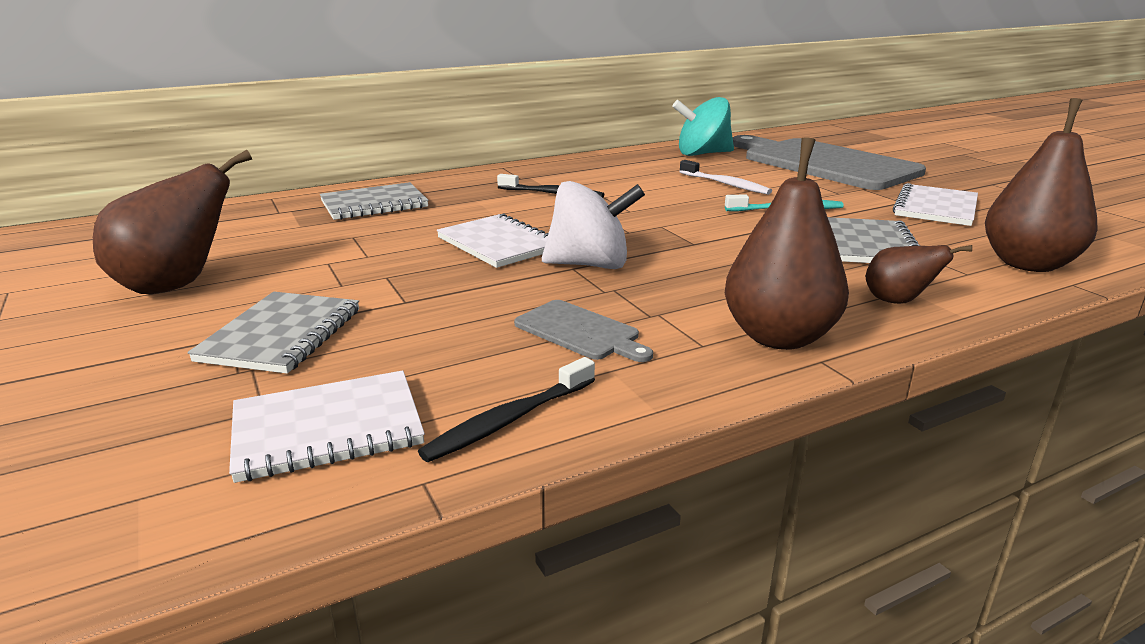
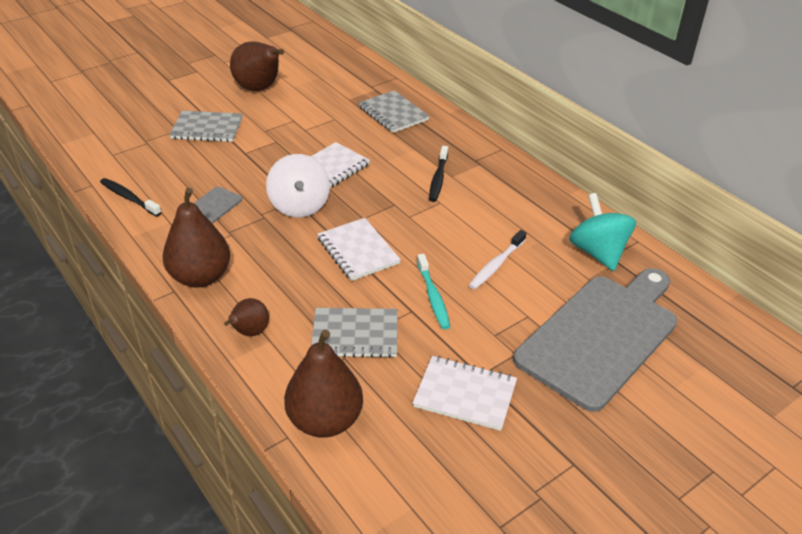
camera: 80 degrees right, 15 degrees up
white notebook [229,370,425,483] -> white notebook moved to [317,218,401,281]

